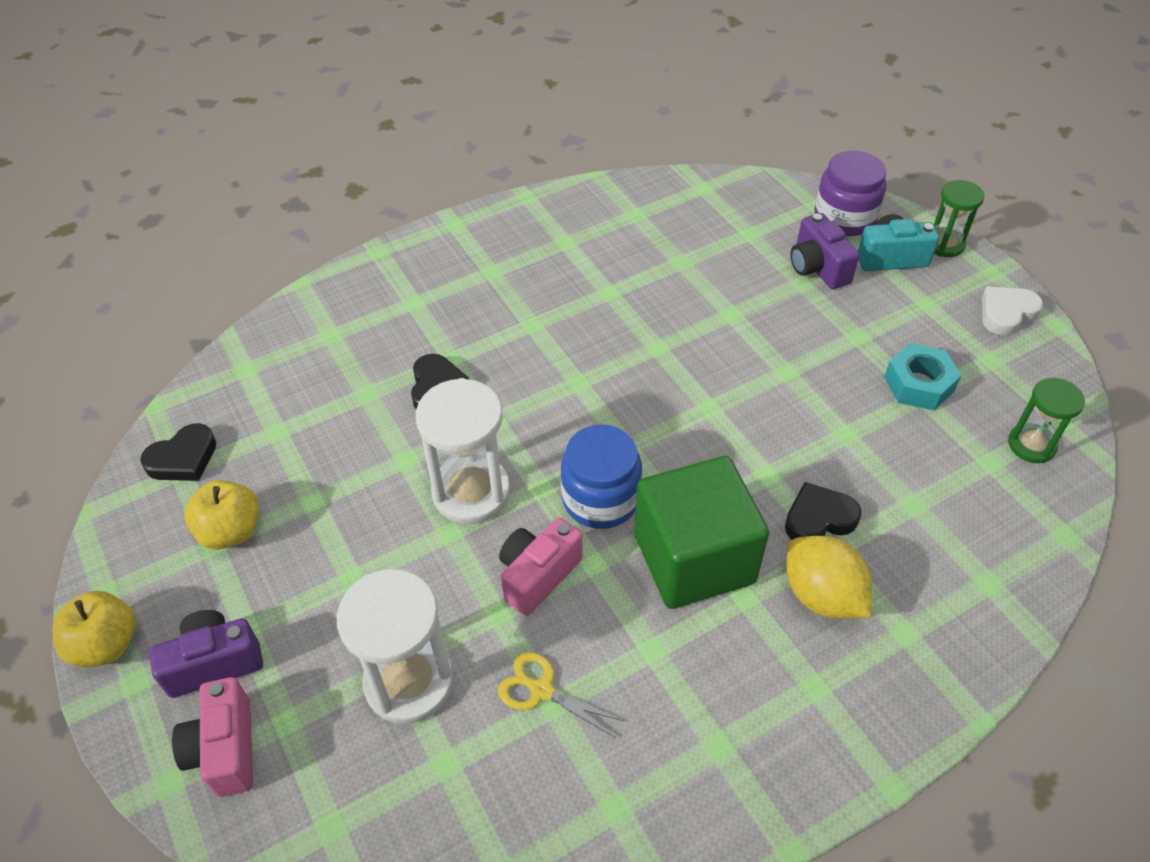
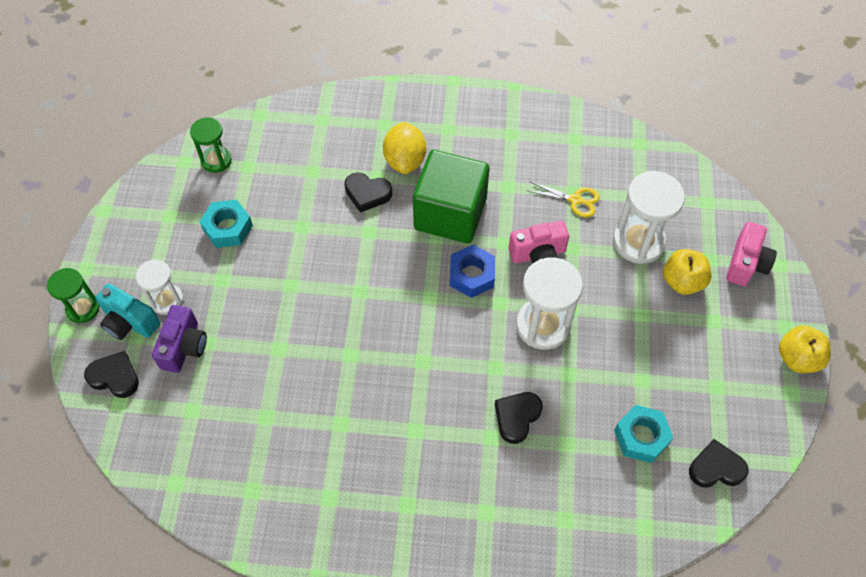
camera: 145 degrees left, 10 degrees up
purple camera [150,610,263,698] -> none
yellow apple [184,480,259,549] -> yellow apple moved to [663,249,712,295]
yellow scissors [498,652,625,738] -> yellow scissors turned 45 degrees counterclockwise [526,181,600,217]
blue jar [561,424,642,529] -> blue nut [450,245,495,298]
purple jar [815,151,886,236] -> black heart [84,351,139,398]
white heart [982,287,1043,335] -> none
none -> white hourglass [136,259,183,315]
none -> turquoise nut [614,405,674,463]

